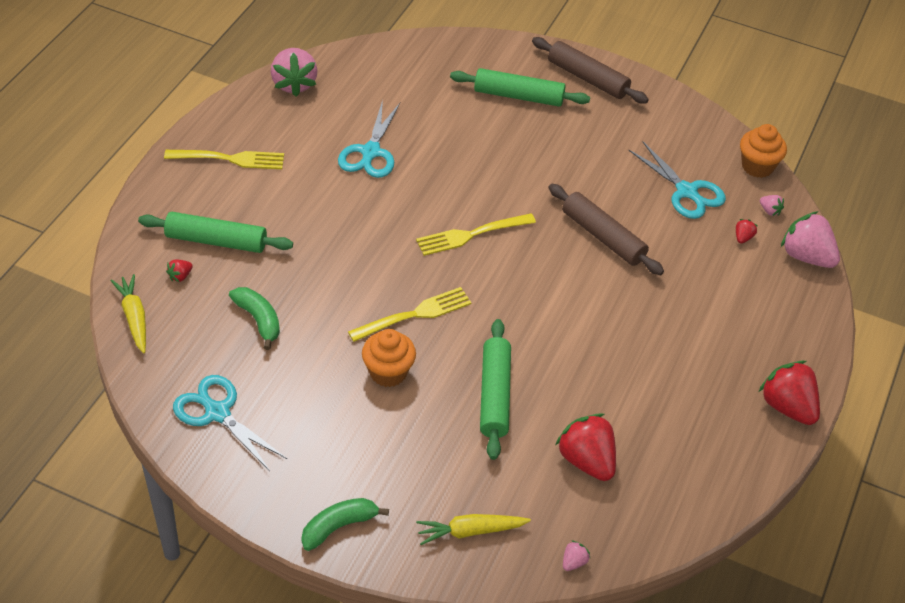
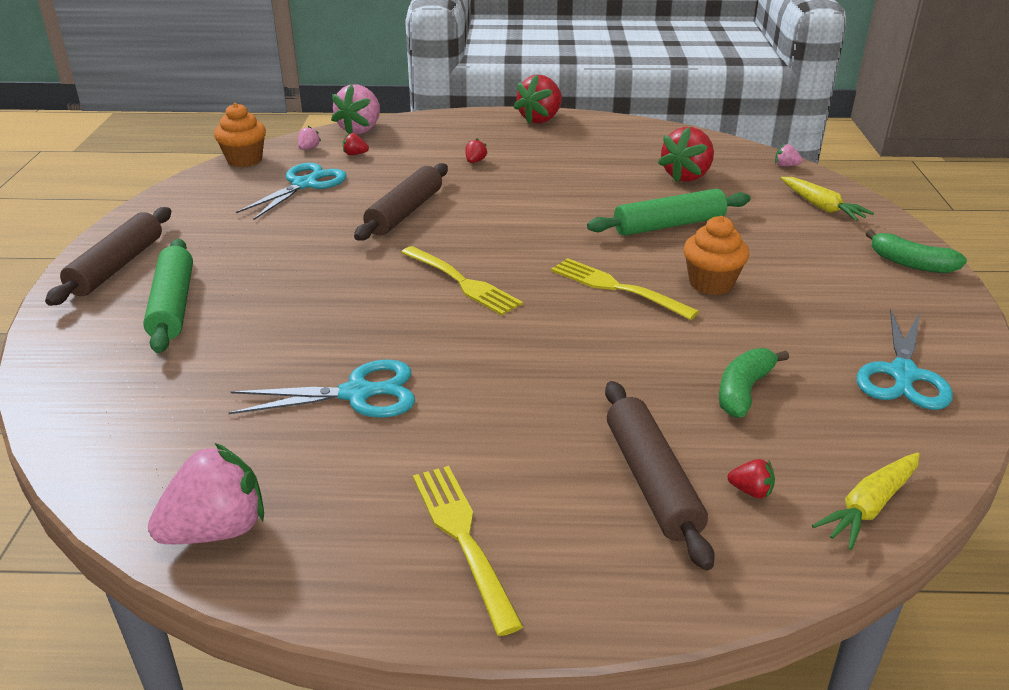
camera: 110 degrees left, 15 degrees down
green rolling pin [138,212,293,253] -> brown rolling pin [605,381,715,570]
none -> red strawberry [465,138,488,163]

